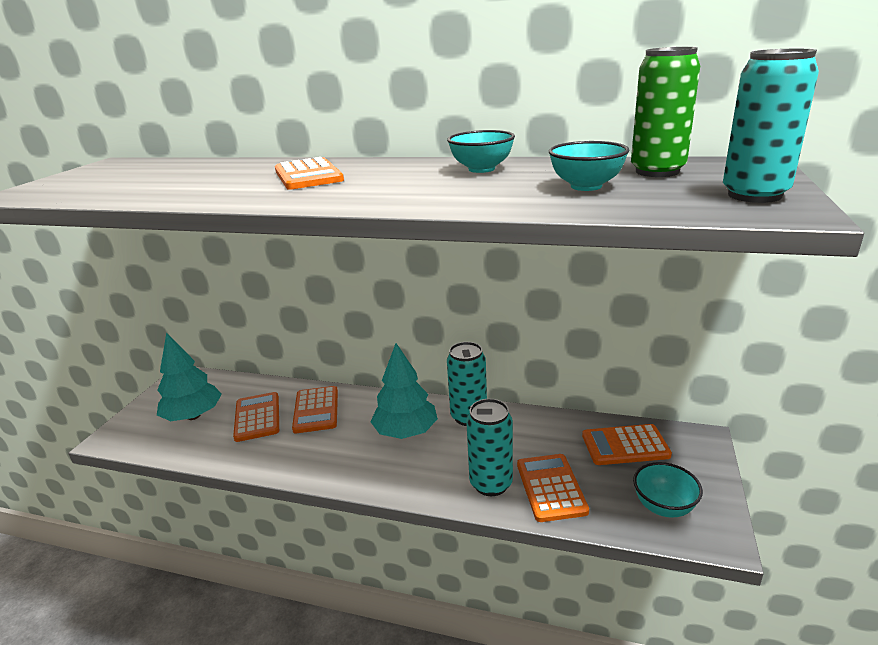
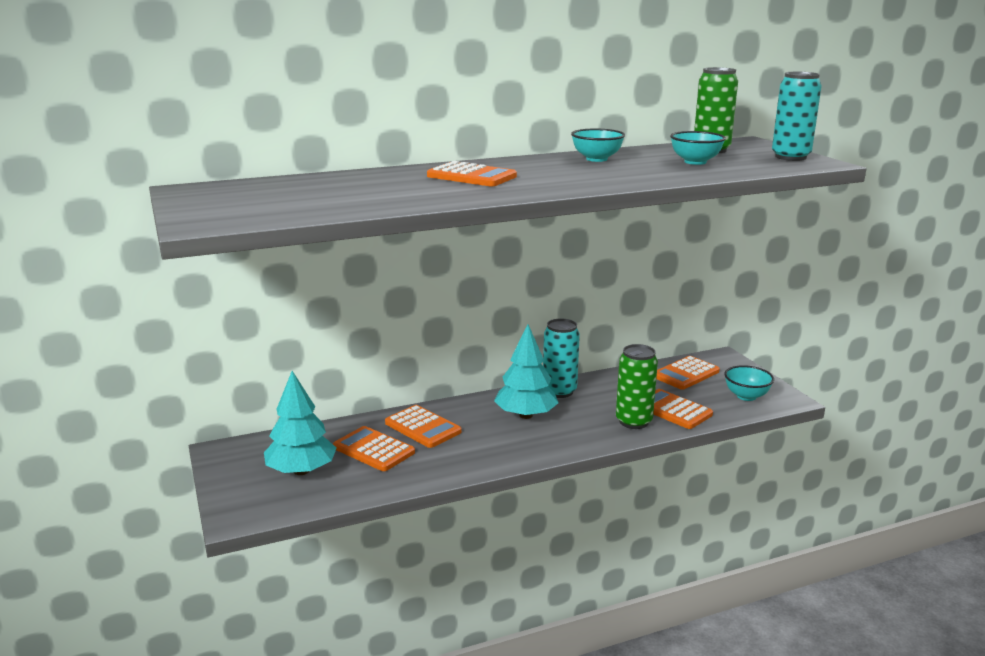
camera: 40 degrees left, 5 degrees down
turquoise can [466,399,513,496] -> green can [616,344,658,429]

